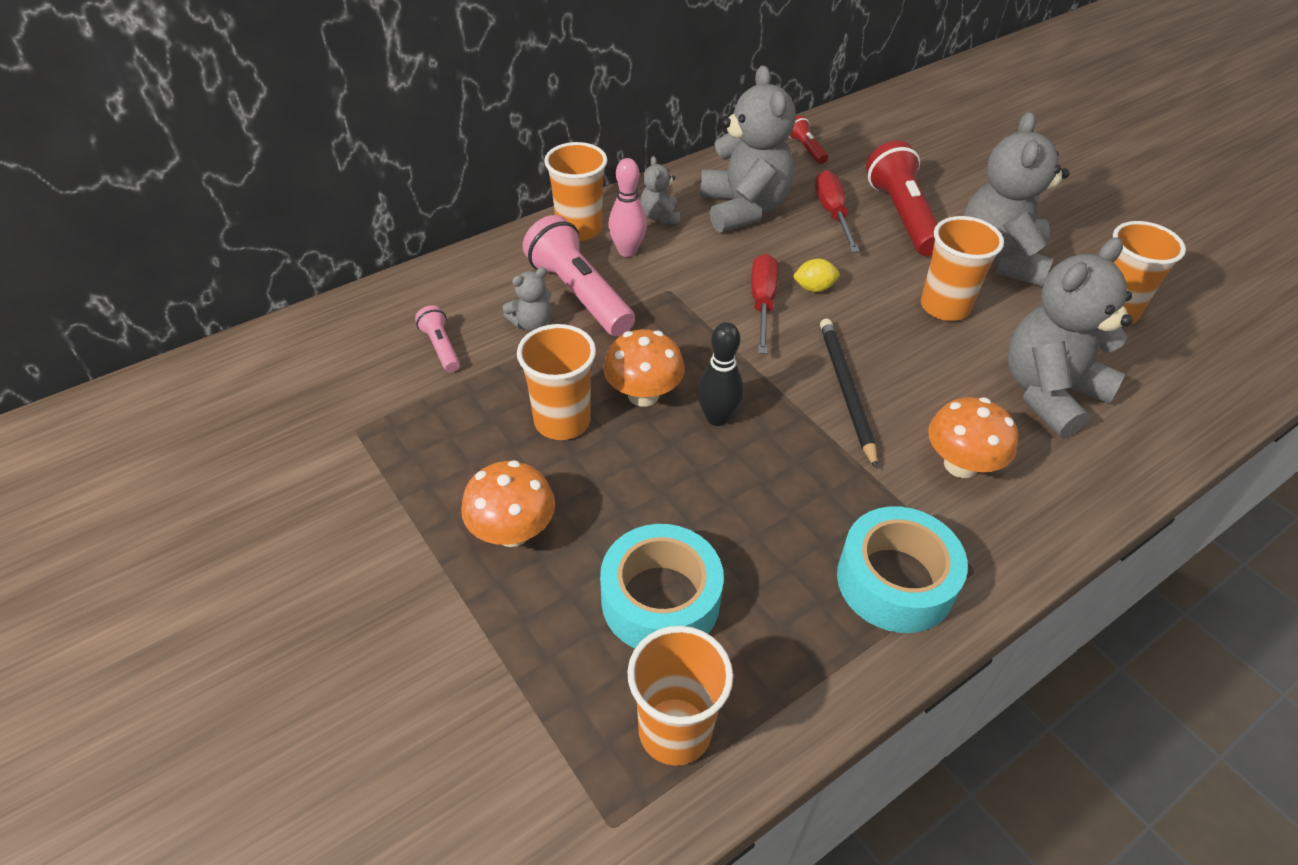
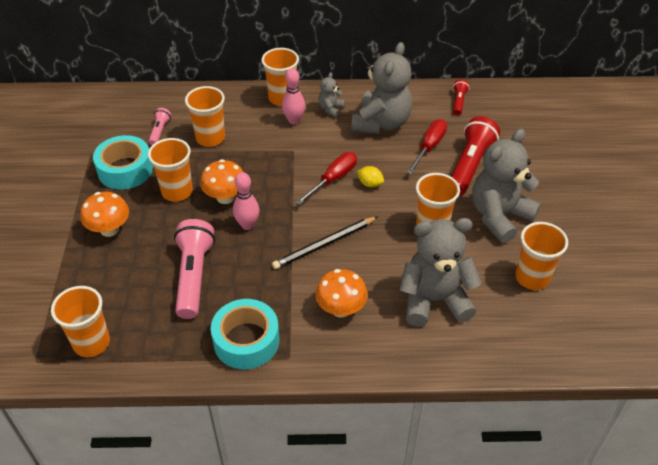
camera: 35 degrees right, 0 degrees up
grey teddy bear [502,267,552,331] -> orange cup [185,86,225,147]
pink flashlight [523,215,635,336] -> pink flashlight moved to [174,219,215,319]
turquoise tape [600,524,724,648] -> turquoise tape moved to [93,135,153,190]
black bowling pin [697,322,744,426] -> pink bowling pin [233,172,260,230]
black pencil [820,318,878,469] -> black pencil turned 150 degrees counterclockwise [272,216,378,269]

